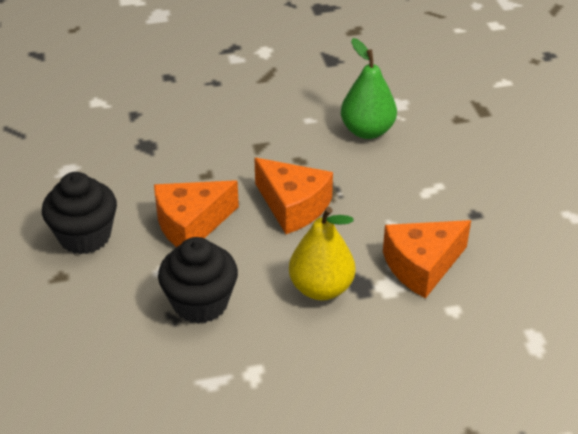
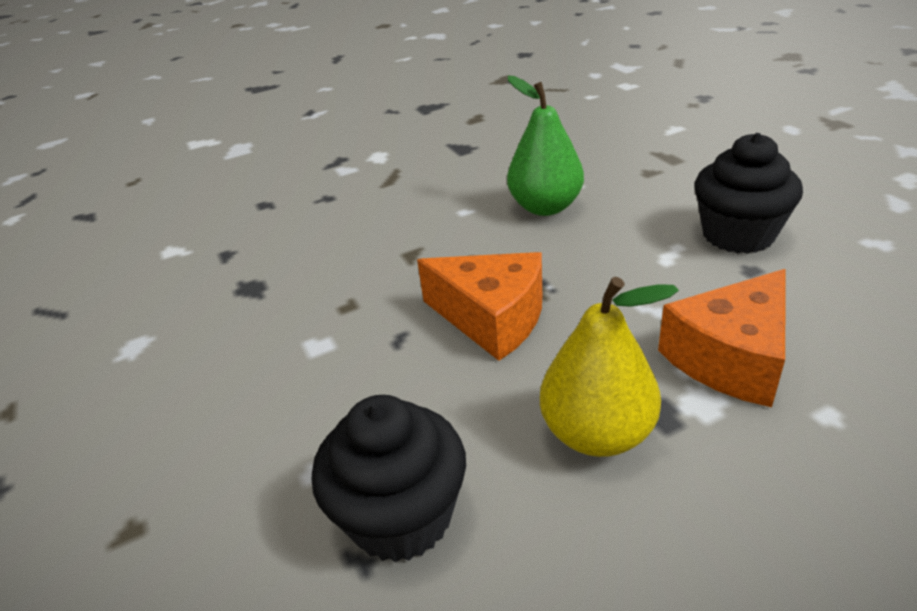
camera: 10 degrees left, 5 degrees down
black cupcake [42,172,117,254] -> black cupcake moved to [694,133,803,254]
orange cheese [154,180,239,247] -> none

